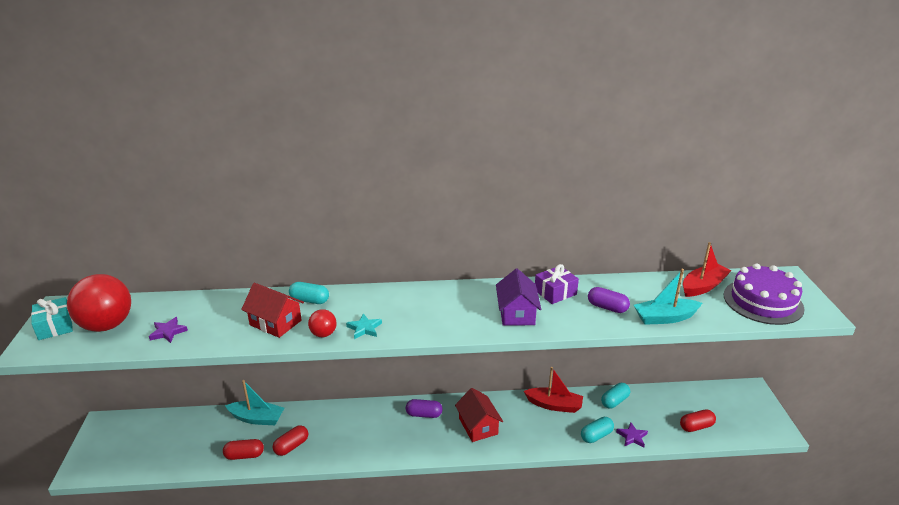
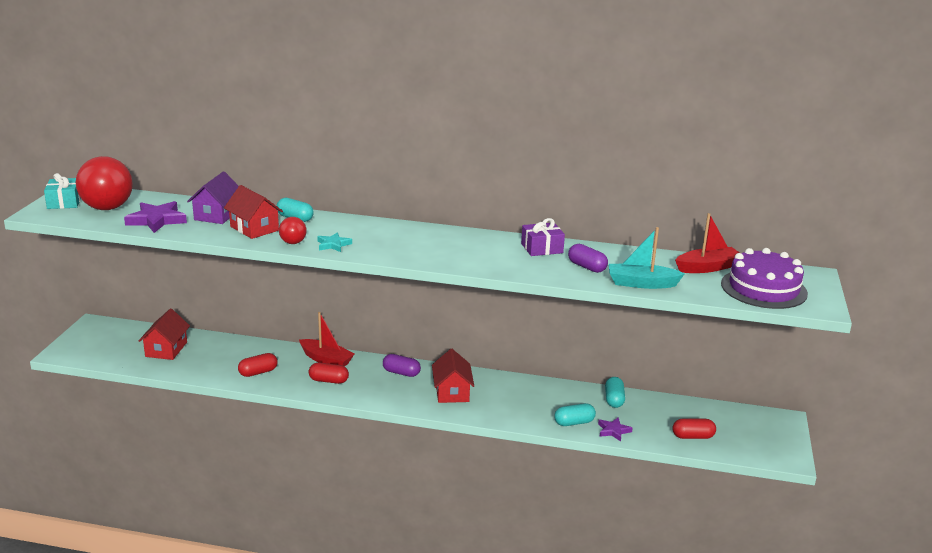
camera: 15 degrees right, 5 degrees down
purple star [149,317,188,343] -> purple star [124,201,187,233], size x1.72
red capsule [223,439,264,460] -> red capsule moved to [309,363,349,384]
turquoise boat [225,380,284,425] -> none
purple house [496,269,541,326] -> purple house moved to [187,171,239,224]
red boat [524,367,583,413] -> red boat moved to [299,312,354,366]
turquoise capsule [601,383,630,409] -> turquoise capsule turned 60 degrees counterclockwise [605,377,625,408]
none -> red house [139,308,190,360]

